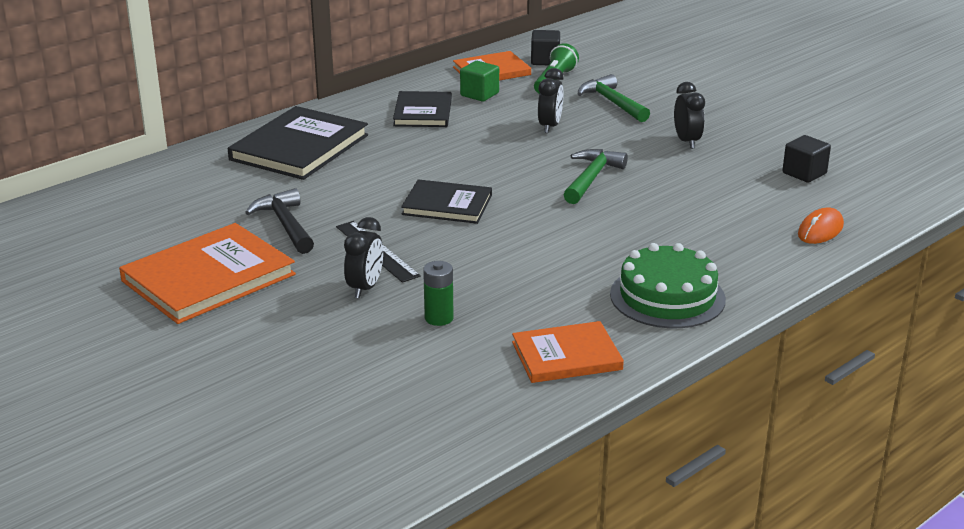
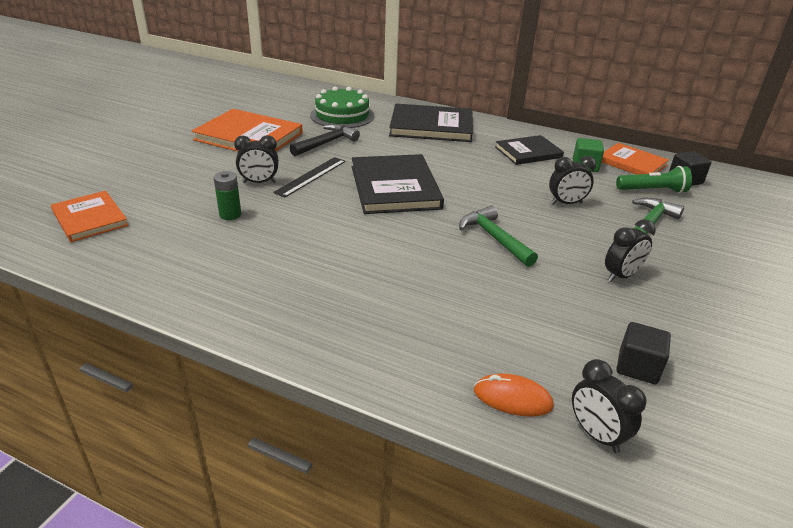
camera: 65 degrees right, 5 degrees up
black book [401,179,492,224] -> black book [352,154,444,214], size x1.59
orange book [512,321,624,383] -> orange book moved to [51,191,128,242]
green hammer [563,149,628,204] -> green hammer turned 120 degrees counterclockwise [459,205,538,267]
green cake [610,243,726,328] -> green cake moved to [310,87,374,128]
none -> black clock [572,359,647,453]

